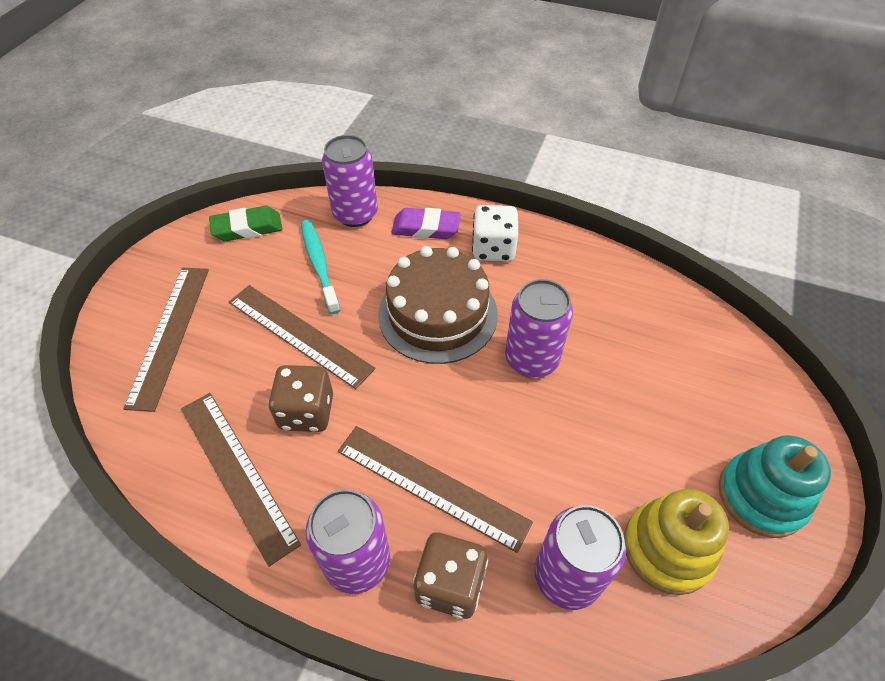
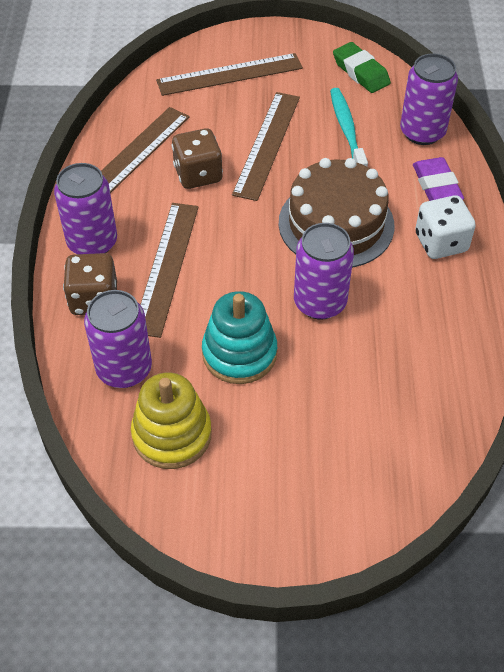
camera: 70 degrees right, 0 degrees up
turquoise toothbrush [301,220,340,314] -> turquoise toothbrush turned 60 degrees counterclockwise [330,88,368,167]
turquoise stacking toy [718,435,831,538] -> turquoise stacking toy moved to [202,291,277,384]

